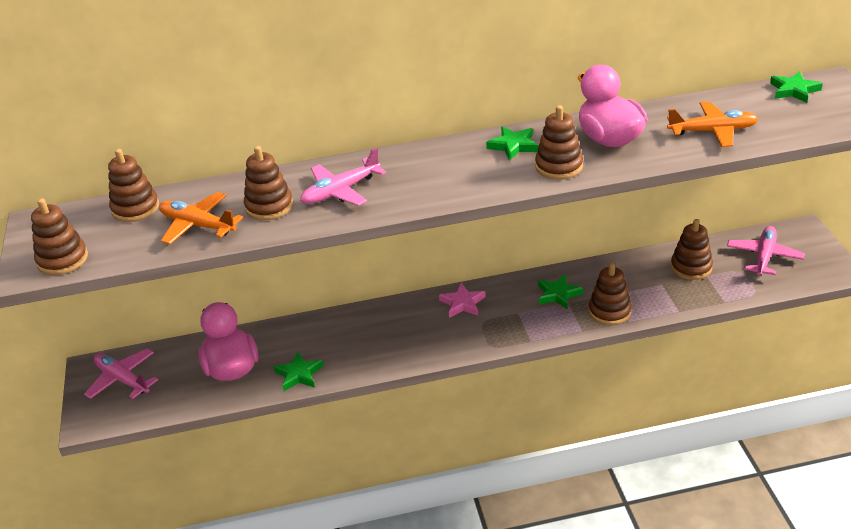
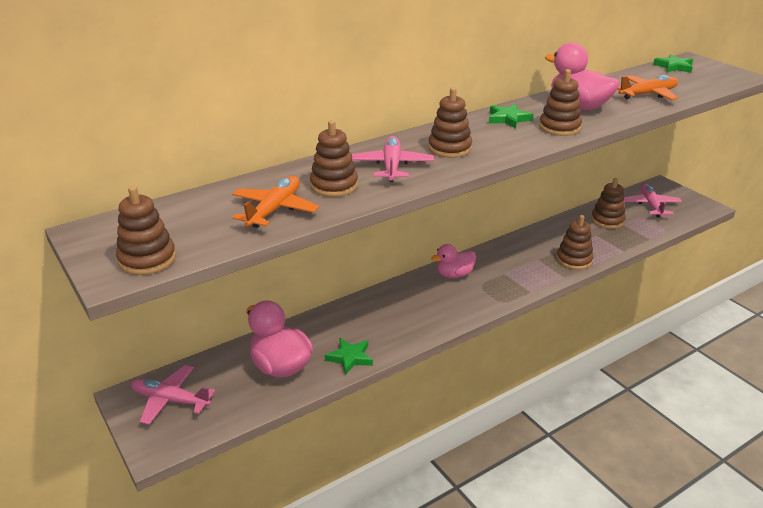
camera: 25 degrees left, 5 degrees down
brown stacking toy [108,149,159,222] -> brown stacking toy moved to [428,87,472,158]
orange plane [159,192,243,244] -> orange plane turned 105 degrees clockwise [232,176,319,228]
pink plane [300,148,386,206] -> pink plane turned 150 degrees clockwise [352,136,434,182]
pink star [439,283,486,318] -> pink duck [431,244,476,278]
green star [538,274,583,310] -> none

